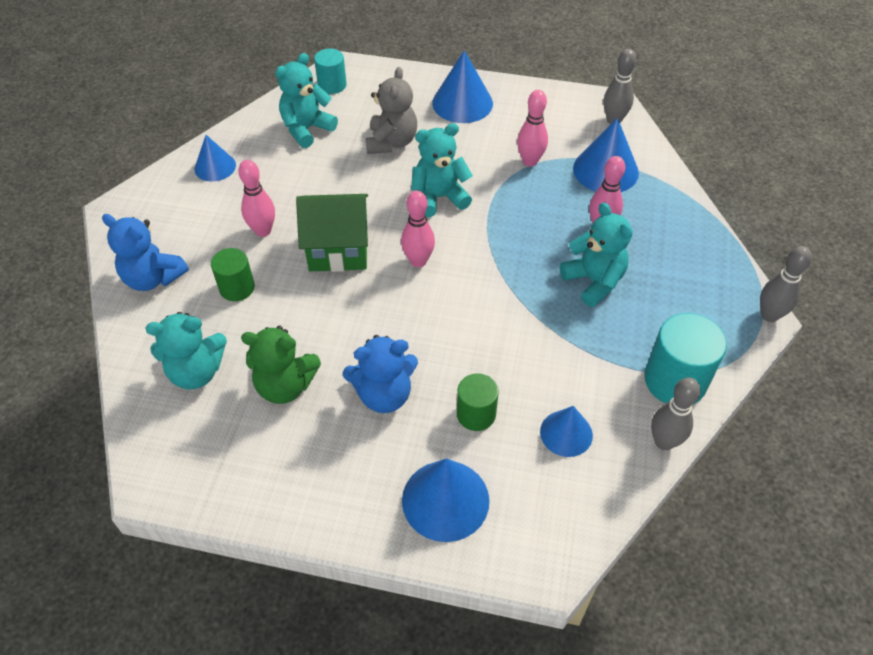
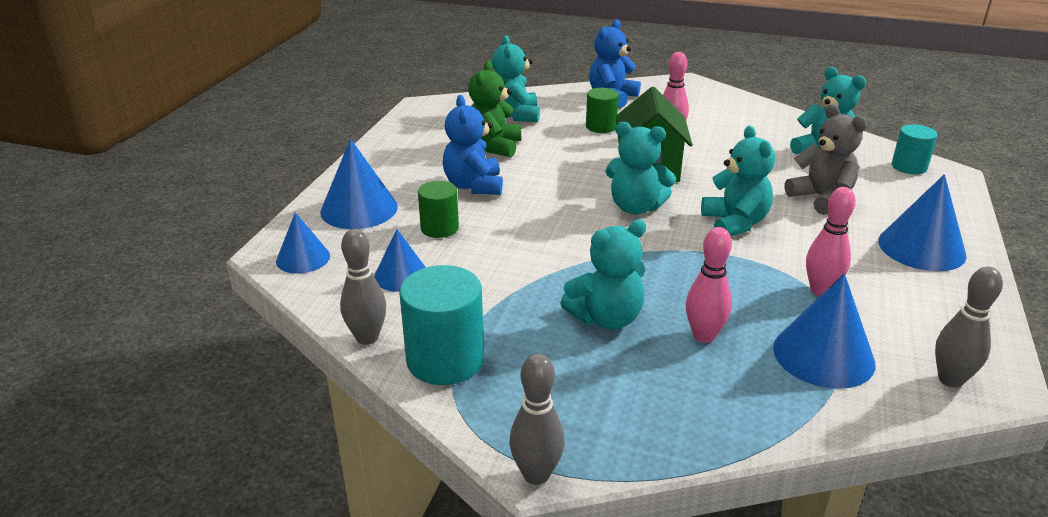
camera: 95 degrees right, 20 degrees down
blue cone [194,135,236,182] -> blue cone moved to [276,212,330,274]
grey teddy bear [366,67,417,154] -> grey teddy bear turned 135 degrees counterclockwise [784,104,867,215]
pink bowling pin [401,190,435,267] -> turquoise teddy bear [605,122,676,214]

